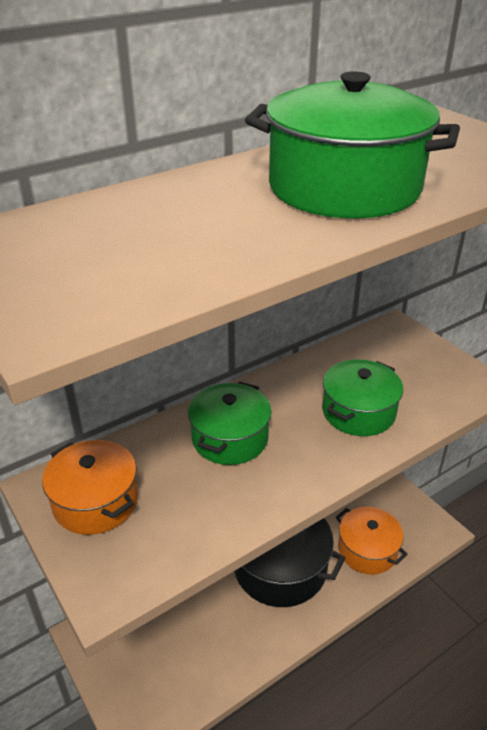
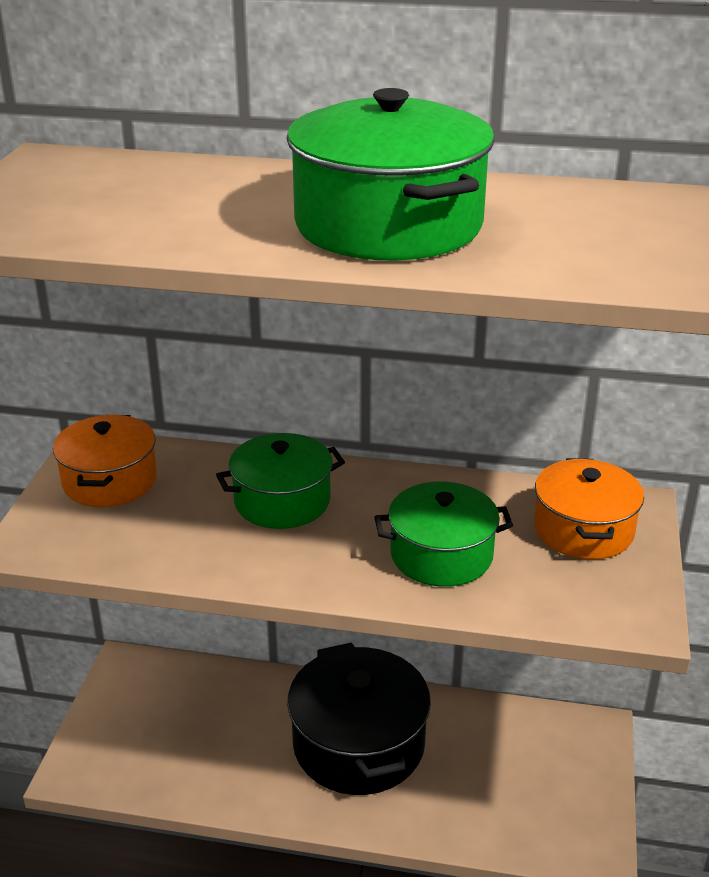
camera: 45 degrees right, 5 degrees down
orange pot [336,507,408,575] -> orange pot moved to [534,458,644,560]

